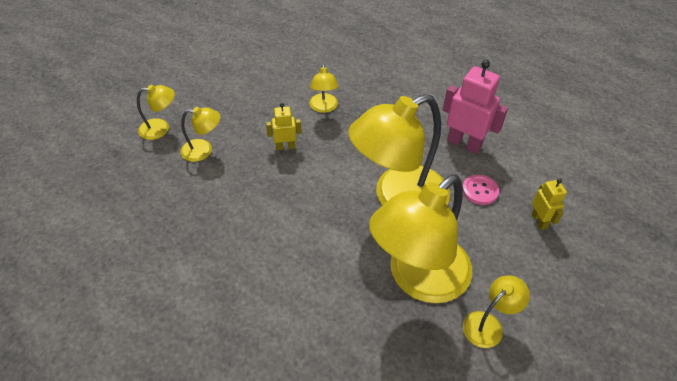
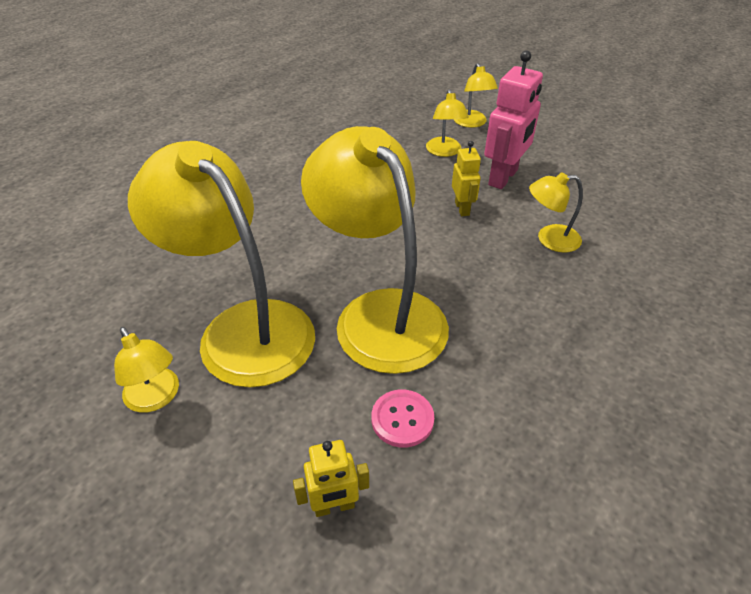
camera: 90 degrees right, 5 degrees down
pink robot [443,60,508,154] -> pink robot moved to [484,50,543,189]

